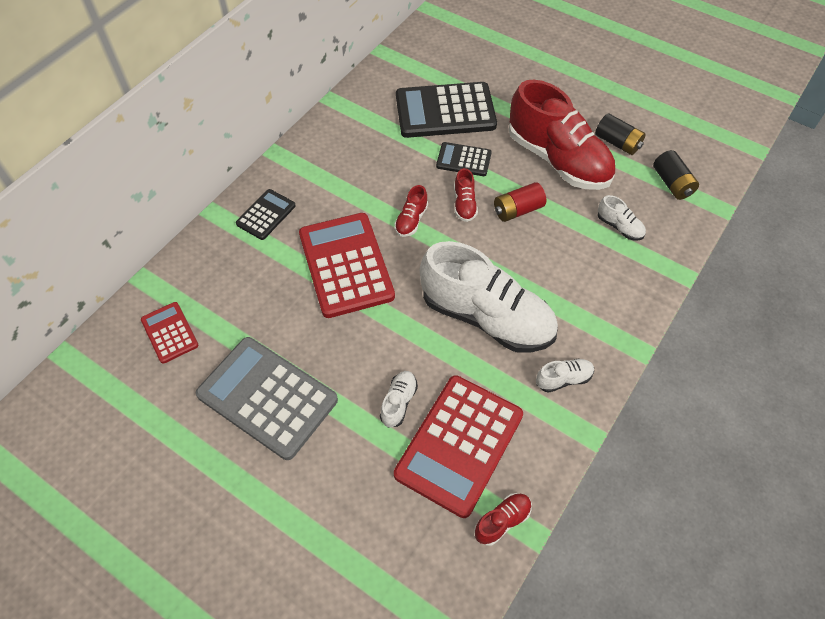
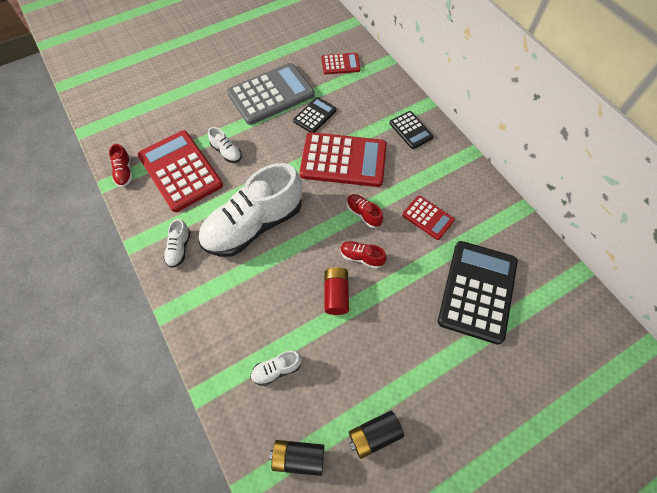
camera: 115 degrees right, 5 degrees up
black calculator [436,142,492,176] -> black calculator moved to [293,97,337,133]
red shoe [509,80,615,190] -> none
none -> red calculator [402,196,455,240]

